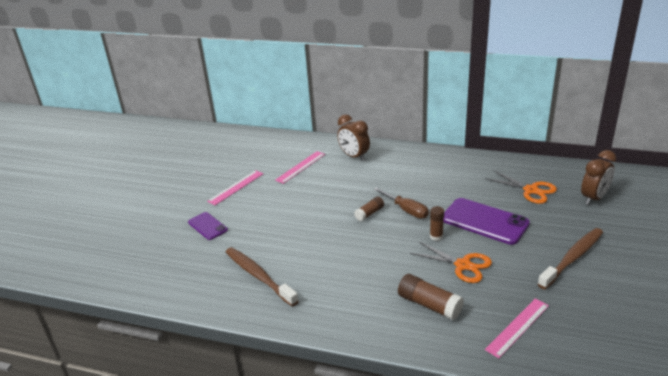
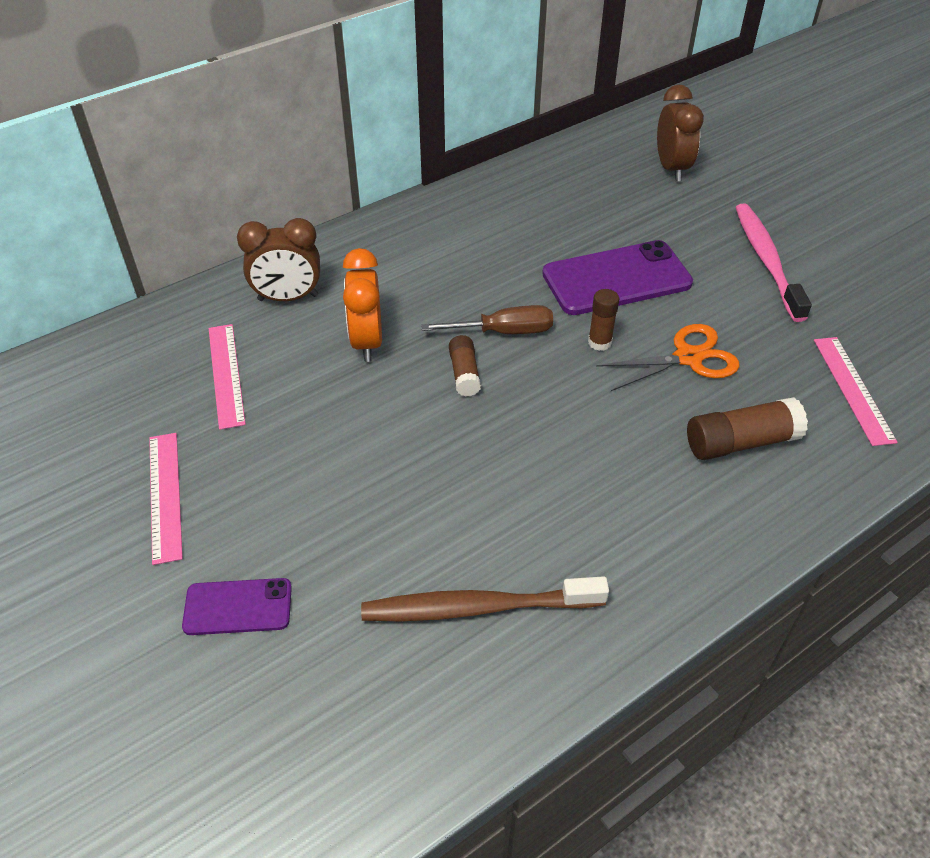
camera: 55 degrees left, 15 degrees up
orange scissors [485,170,557,204] -> none
brown toothbrush [538,228,603,289] -> pink toothbrush [735,203,812,322]
none -> orange clock [343,248,382,362]

